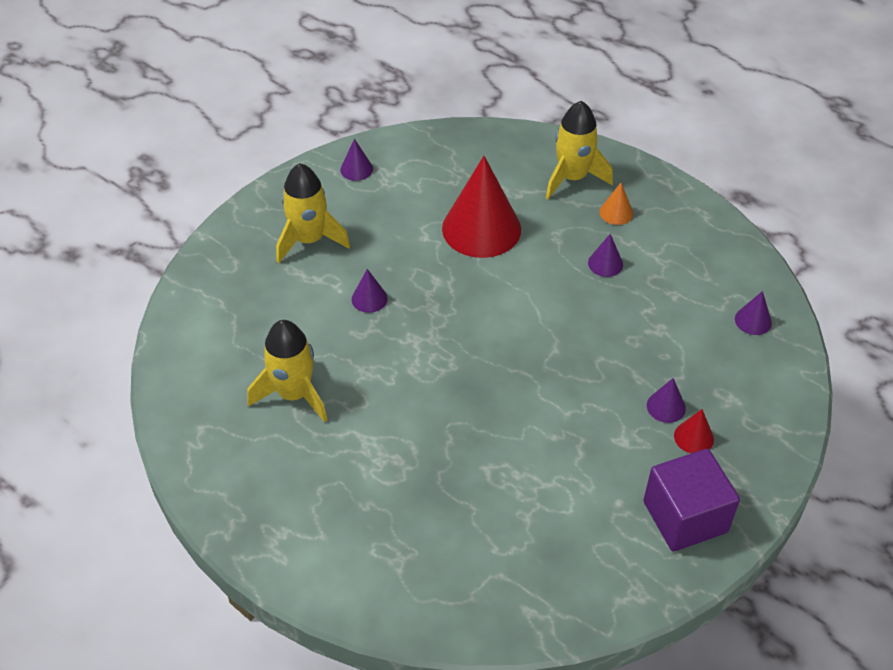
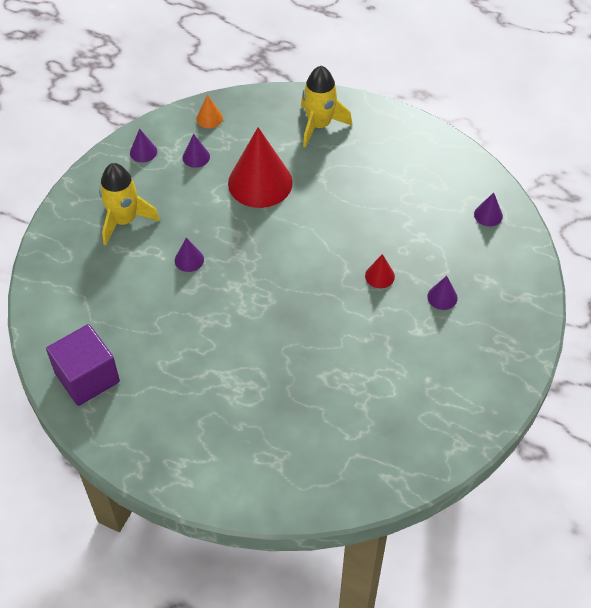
camera: 15 degrees left, 5 degrees up
yellow rocket [248,320,328,422] -> none
purple cone [588,234,623,277] -> purple cone moved to [183,134,210,168]
orange cone [599,183,633,225] -> orange cone moved to [196,95,223,128]
purple cube [643,449,740,552] -> purple cube moved to [46,324,120,406]
red cone [674,409,714,453] -> red cone moved to [365,254,395,288]

